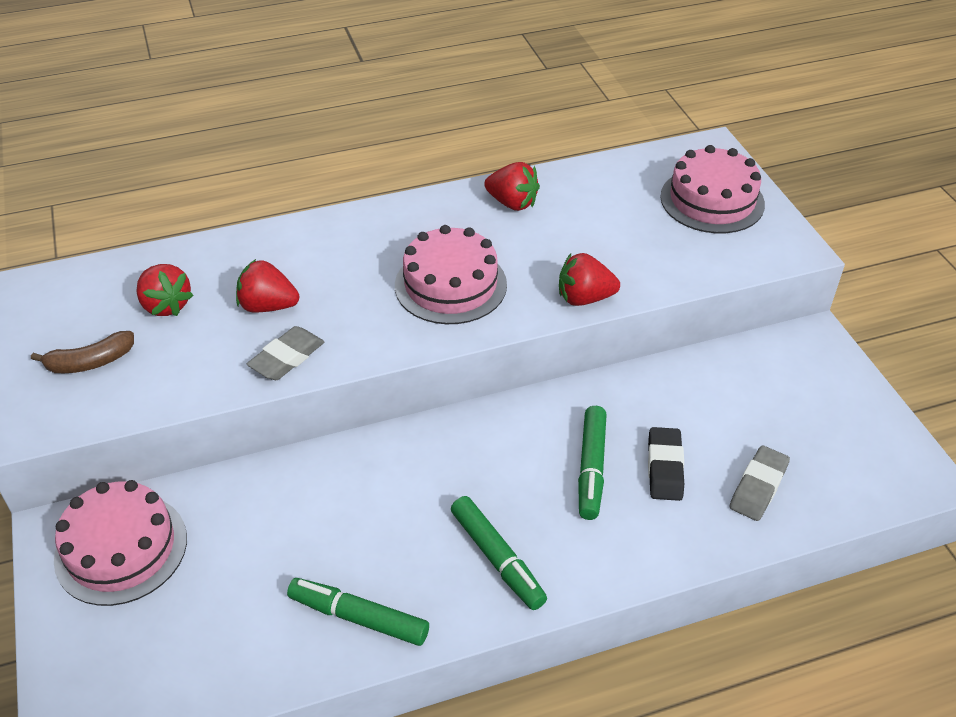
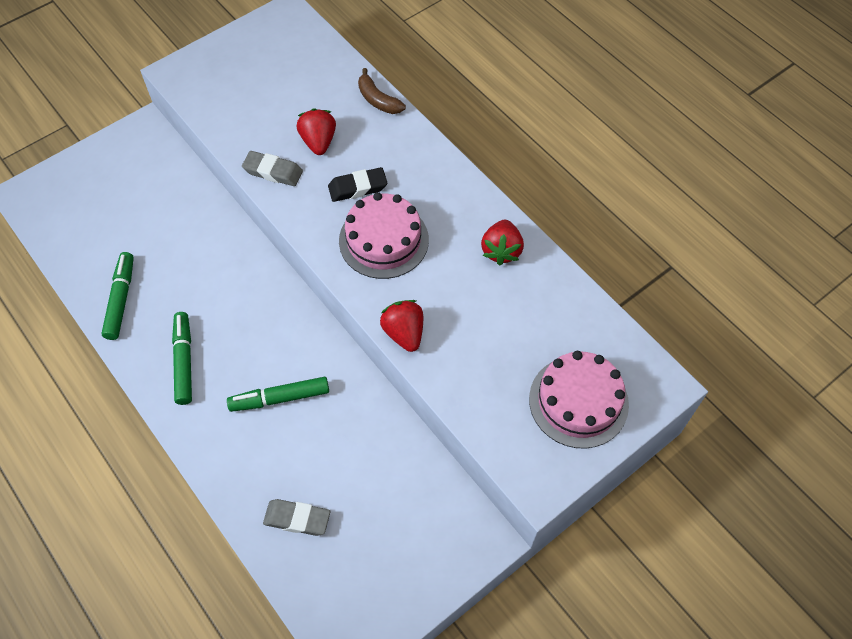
camera: 70 degrees right, 15 degrees up
brown banana [31,331,134,373] -> brown banana moved to [358,68,406,114]
pink cake [54,480,187,606] -> none
red strawberry [137,264,193,316] -> none
green marker [451,496,547,610] -> green marker turned 135 degrees clockwise [172,312,192,405]
black eraser [648,427,684,501] -> black eraser moved to [328,167,387,202]

